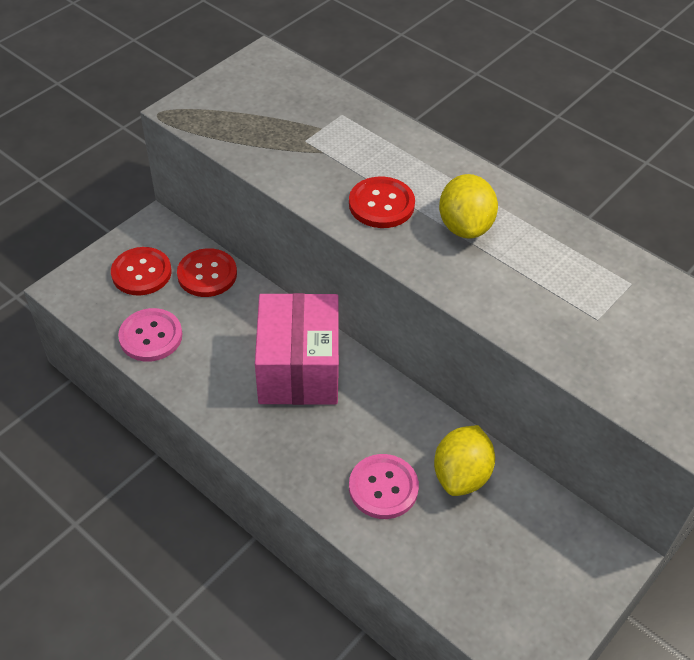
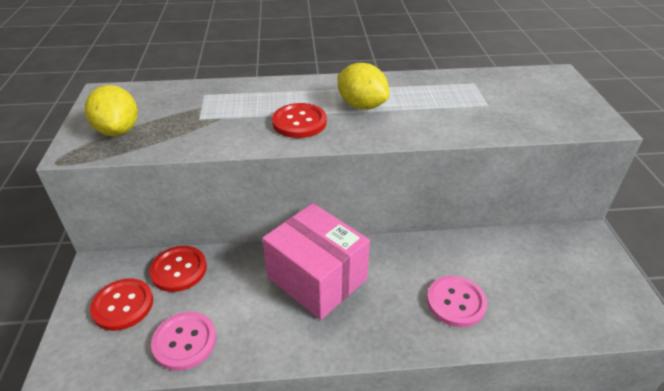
camera: 45 degrees left, 10 degrees down
yellow lemon [434,425,495,496] -> yellow lemon moved to [85,85,138,136]

